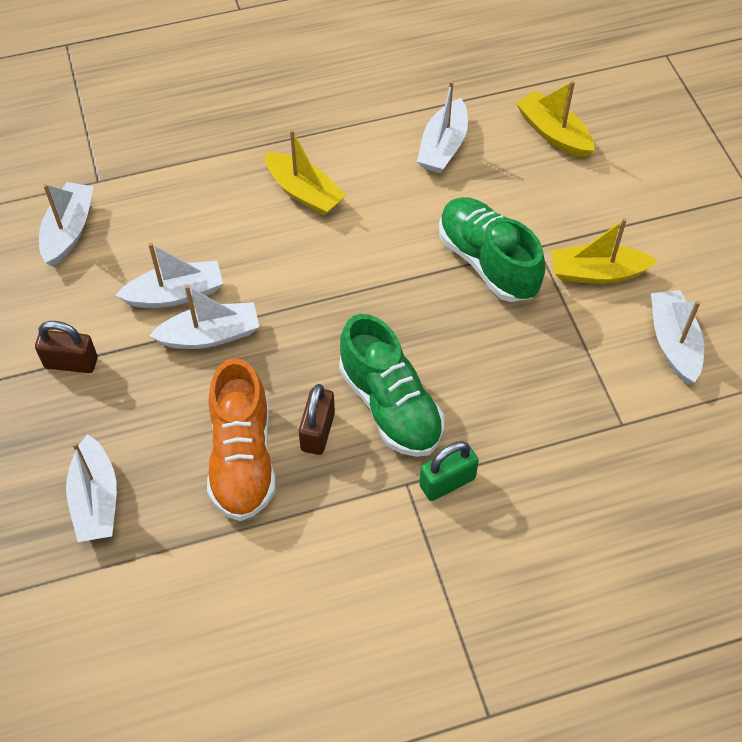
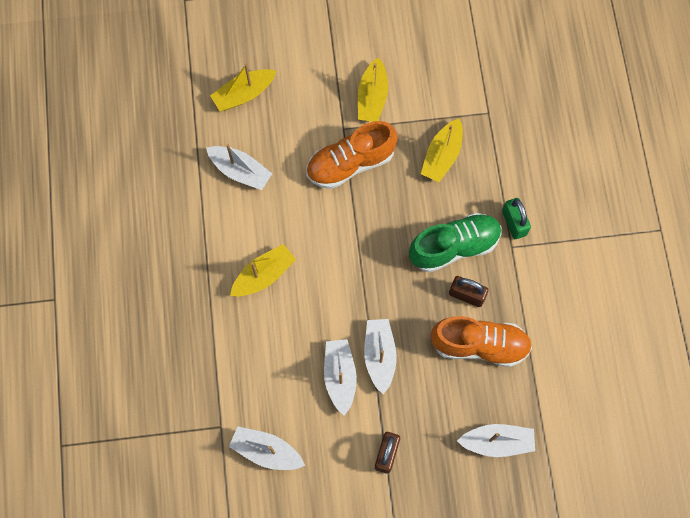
camera: 80 degrees left, 15 degrees up
green shoe [439,197,545,302] -> orange shoe [306,121,398,189]
white boat [651,290,704,384] -> none
none -> yellow boat [421,118,463,182]

